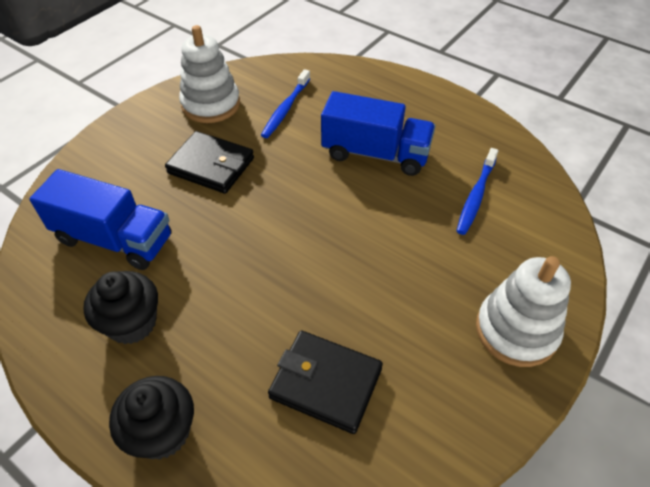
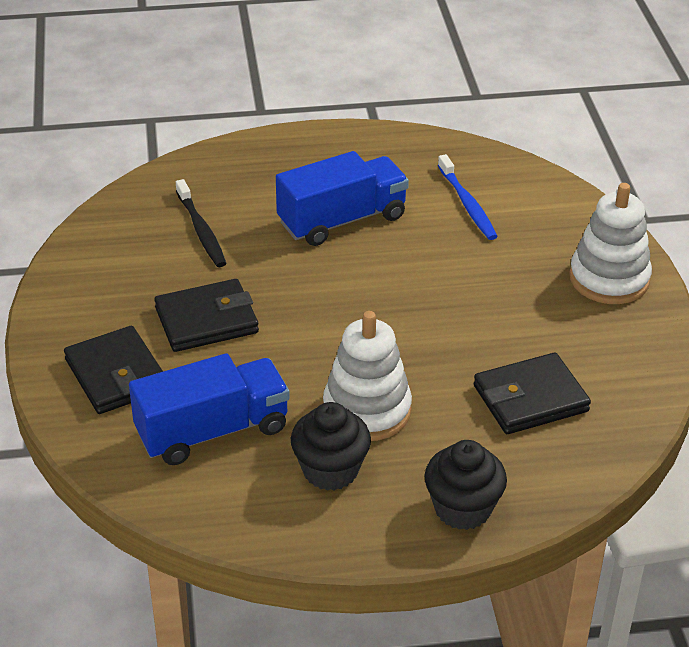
camera: 45 degrees left, 10 degrees down
white stacking toy [179,25,240,123] -> white stacking toy moved to [323,311,412,441]
blue toothbrush [261,69,310,138] -> black toothbrush [176,179,226,267]
none -> black wallet [64,326,163,414]

